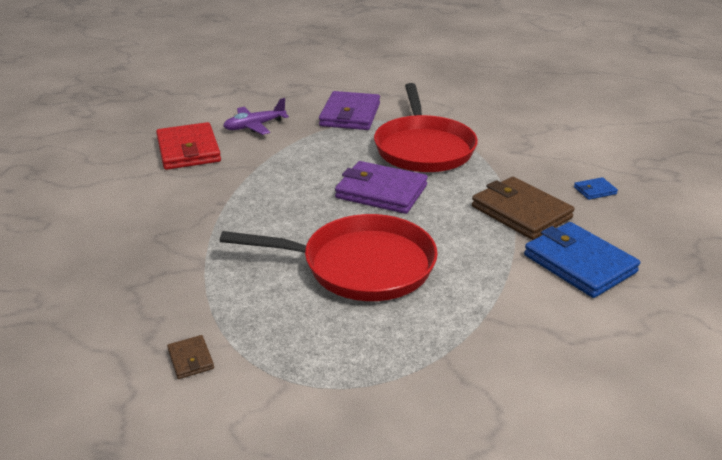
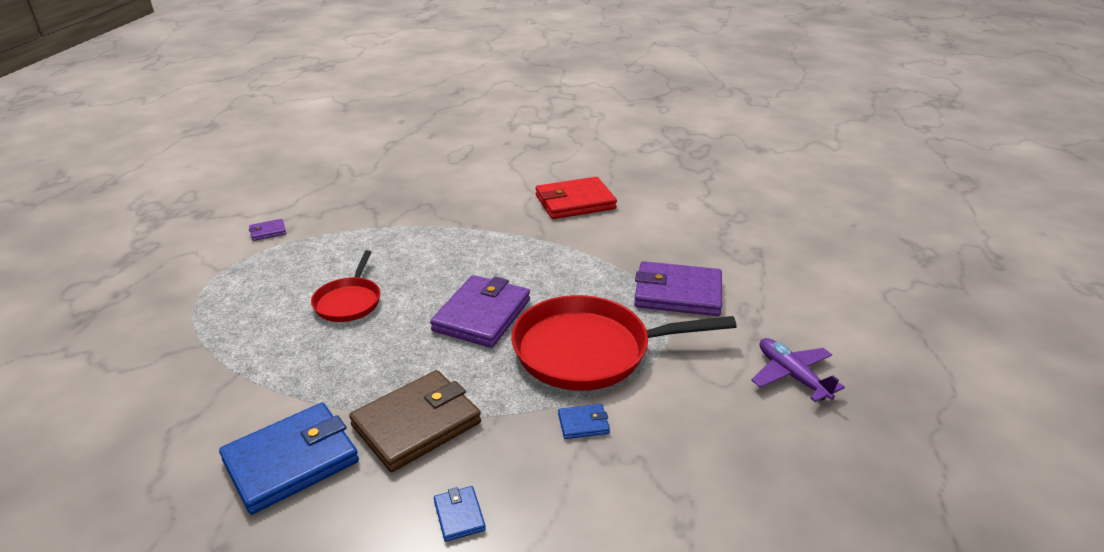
camera: 90 degrees right, 0 degrees up
brown wallet [167,335,214,379] -> purple wallet [249,219,286,241]
red pan [220,214,438,301] -> red pan [311,250,380,322], size x0.54
purple plane [223,98,289,135] -> purple plane moved to [751,338,845,402]
none -> blue wallet [558,404,610,439]

